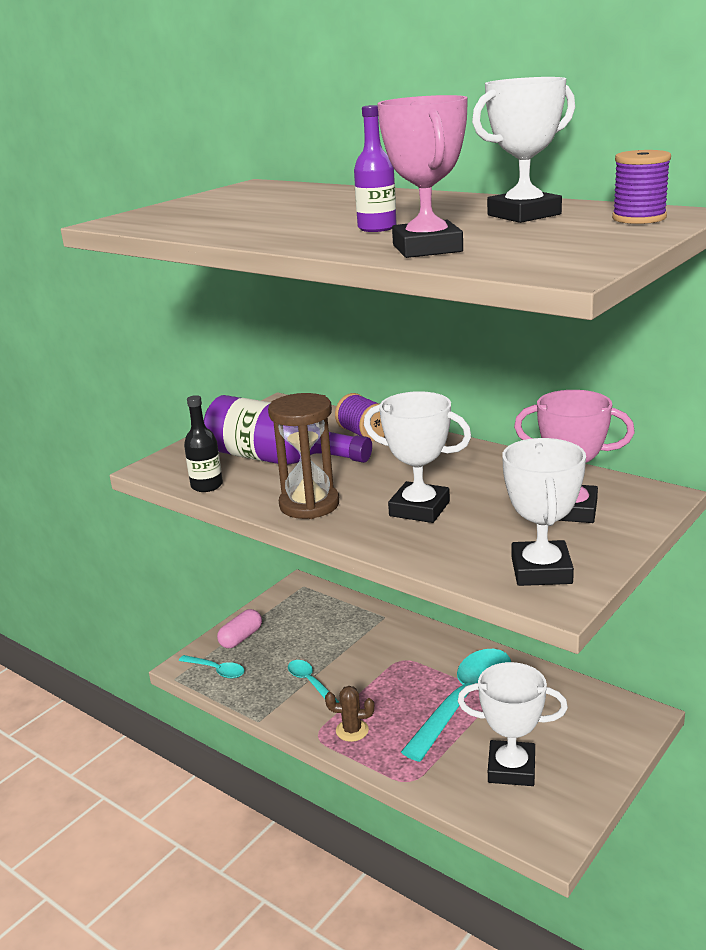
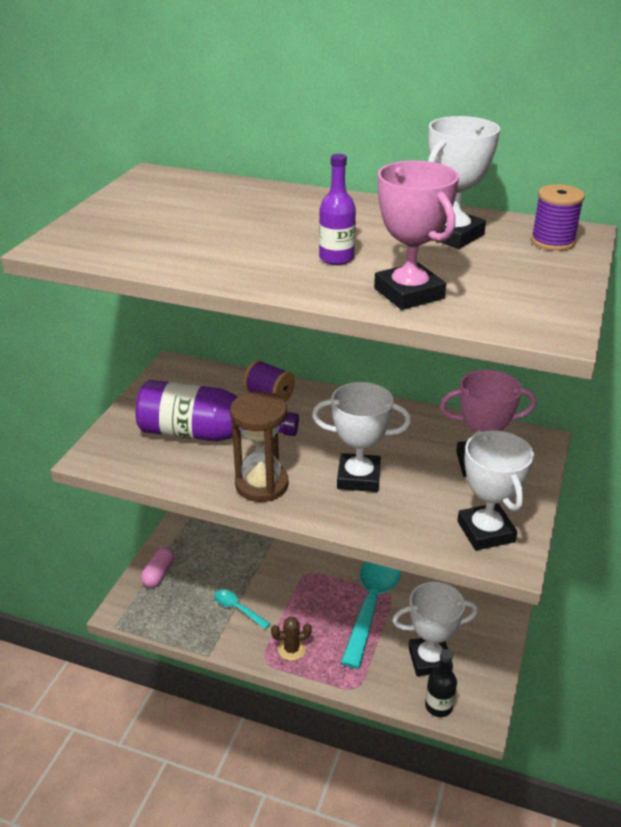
camera: 20 degrees left, 10 degrees up
turquoise spoon [179,655,244,678] -> none
black bottle [184,395,223,492] -> black bottle moved to [425,649,457,717]

